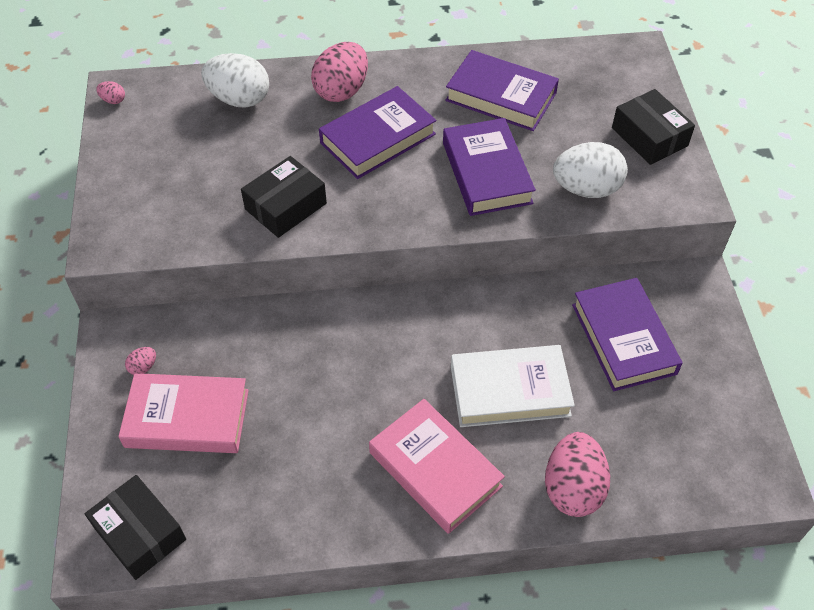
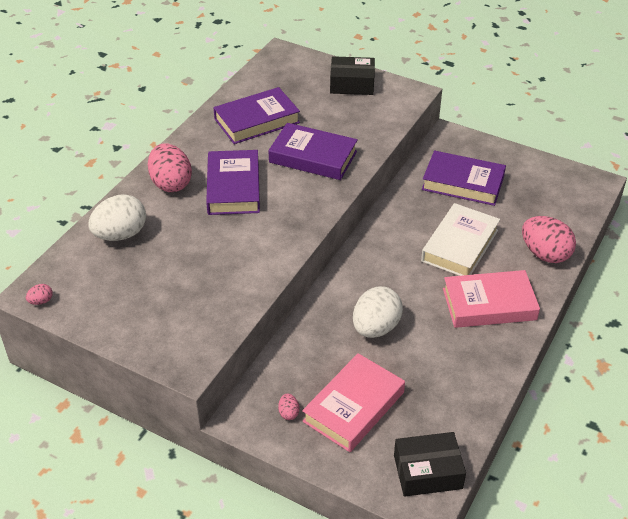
camera: 55 degrees left, 10 degrees down
black box [241,156,327,238] -> none
white egg [553,142,628,198] -> white egg moved to [353,286,403,338]

